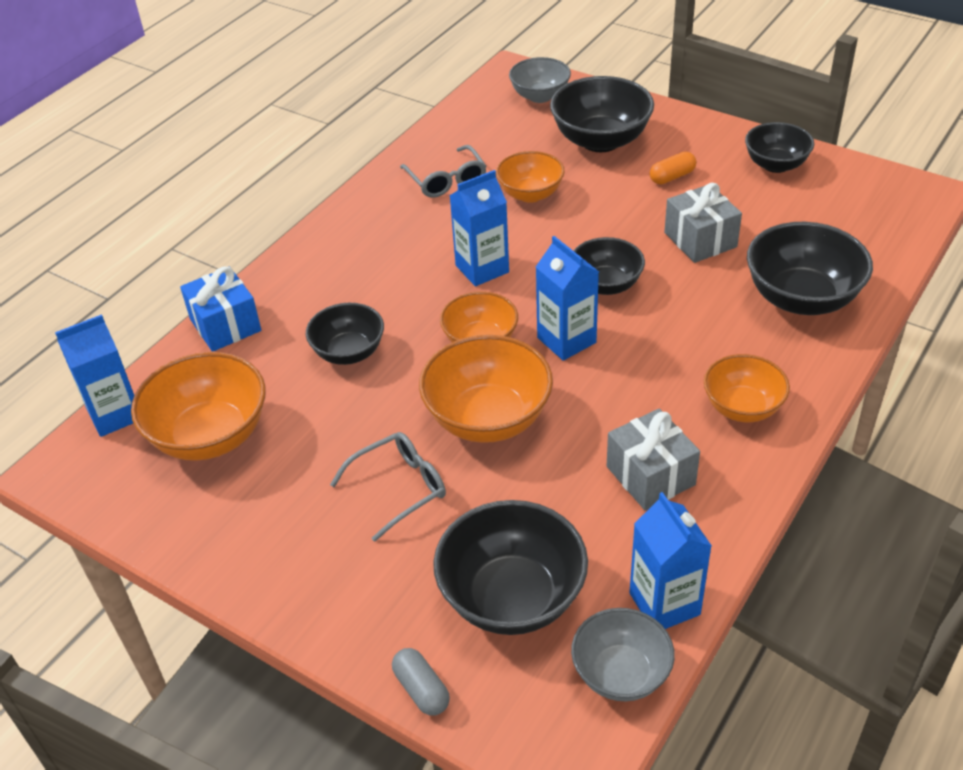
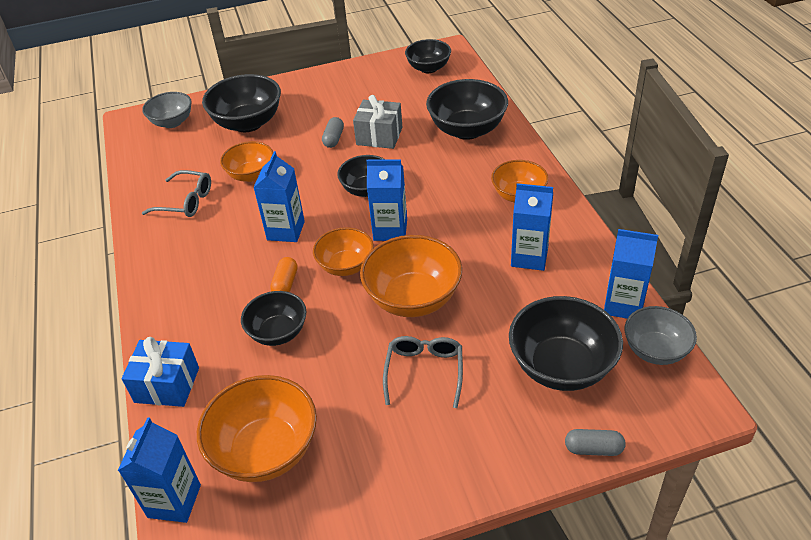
camera: 50 degrees left, 0 degrees up
grey gift [607,408,700,510] -> blue carton [511,183,553,271]
orange capsule [650,152,696,184] -> orange capsule moved to [270,257,297,292]
black bowl [745,122,814,173] -> black bowl moved to [405,39,451,73]
none -> grey capsule [322,117,344,148]

